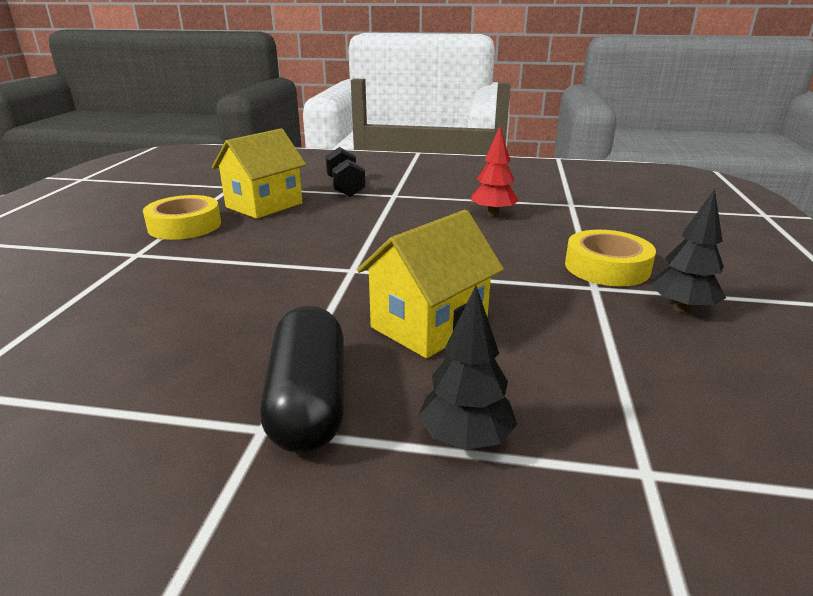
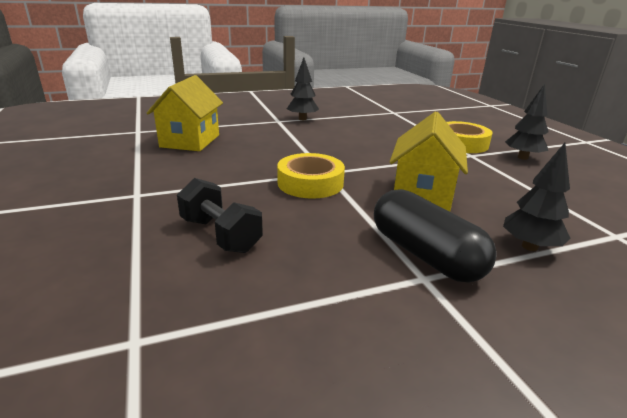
camera: 30 degrees left, 0 degrees up
yellow tape [143,195,221,240] -> yellow tape moved to [277,153,345,199]
black dumbbell [325,147,365,197] -> black dumbbell moved to [177,178,263,253]
red tree [470,126,519,216] -> none
none -> black tree [287,57,319,120]

